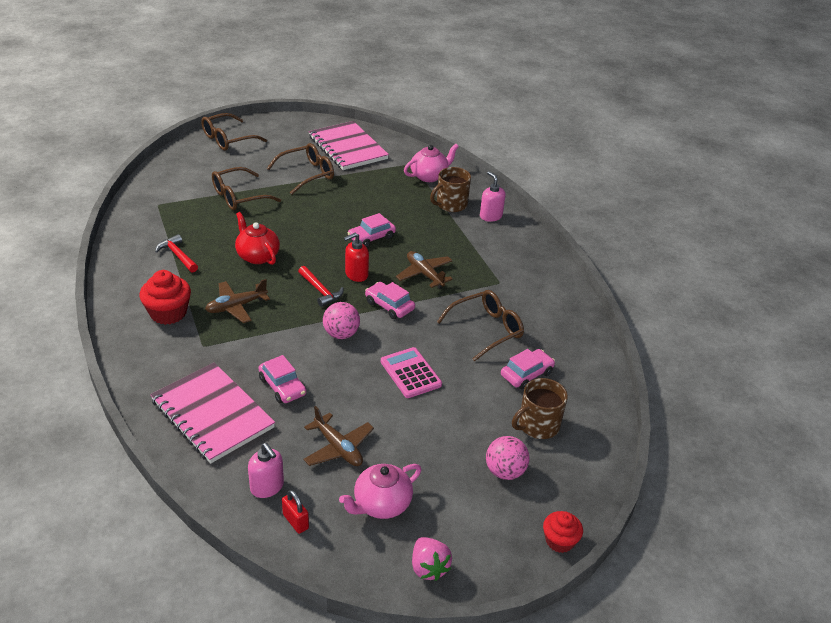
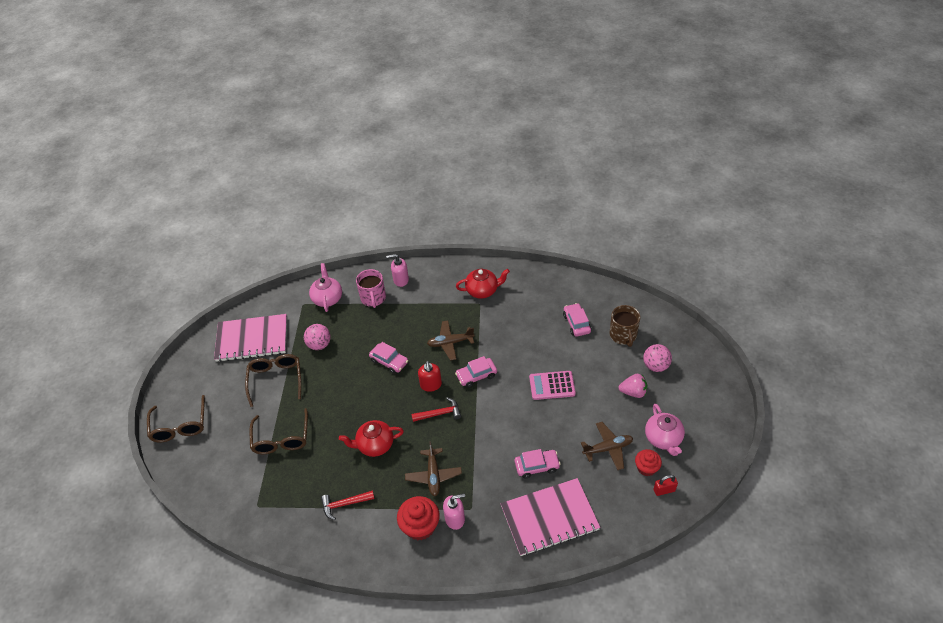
camera: 60 degrees left, 10 degrees up
pink soap dispenser [248,443,284,498] -> pink soap dispenser moved to [443,493,465,530]
pink ball [323,302,360,339] -> pink ball moved to [304,324,331,350]
pink car [348,213,396,247] -> pink car turned 45 degrees counterclockwise [369,342,408,374]
pink strawberry [412,537,452,581] -> pink strawberry moved to [618,374,647,398]
brown mug [430,167,471,212] -> pink mug [356,269,386,308]
brown glasses [437,290,524,361] -> none
red cupcake [543,511,583,553] -> red cupcake moved to [635,449,662,476]
none -> red teapot [456,269,510,299]

